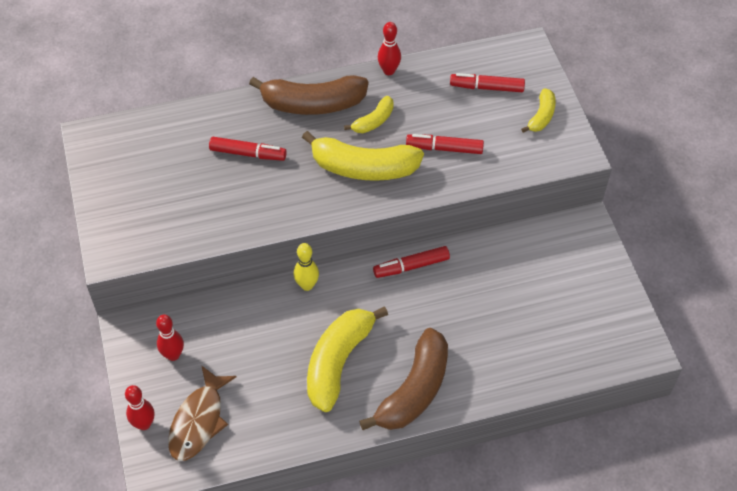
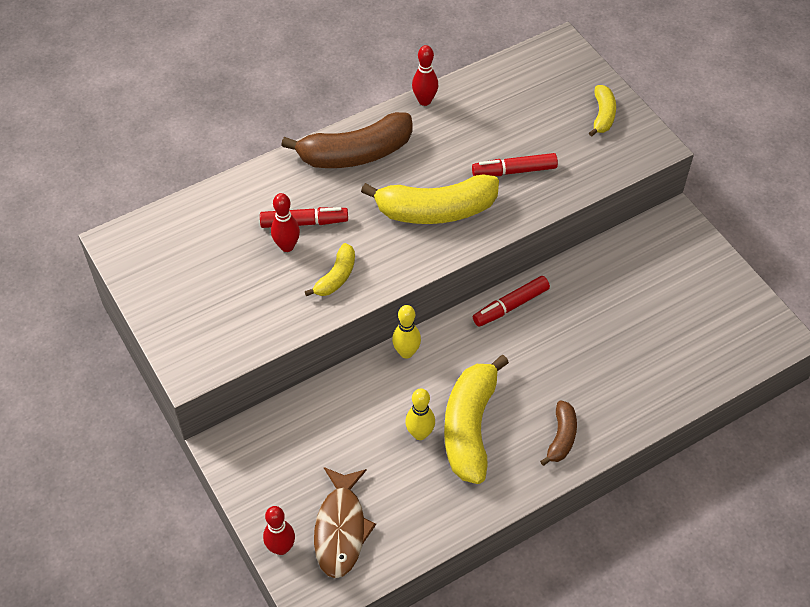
camera: 15 degrees left, 0 degrees up
red bowling pin [156,315,184,361] -> red bowling pin moved to [271,193,300,252]
yellow banana [344,96,394,133] -> yellow banana moved to [305,243,355,296]
brown banana [359,328,448,430] -> brown banana [540,400,577,466], size x0.52
red marker [450,73,525,92] -> none
none -> yellow bowling pin [405,388,435,440]

